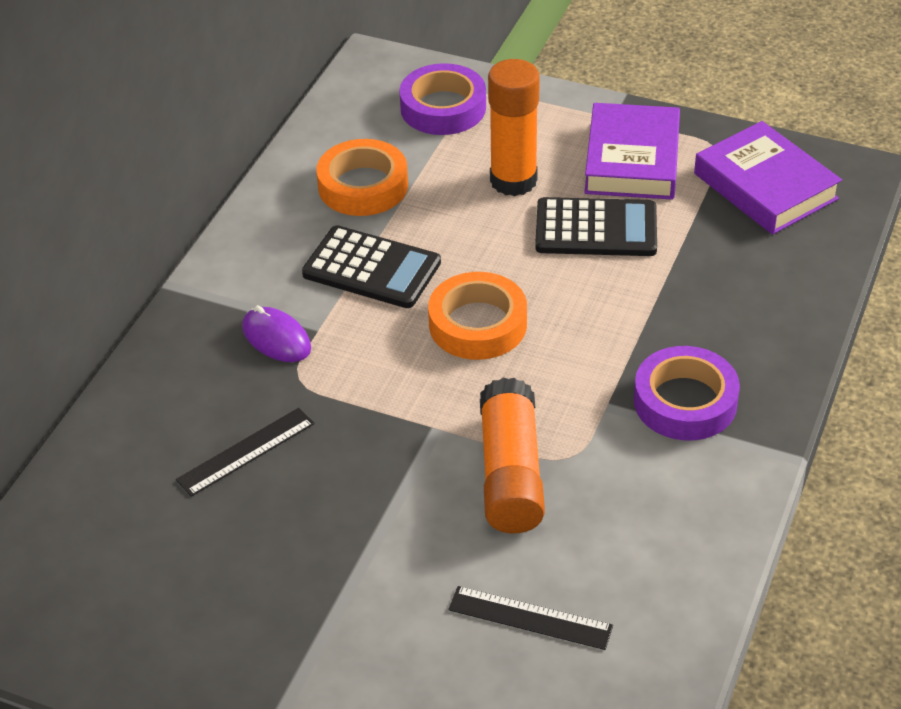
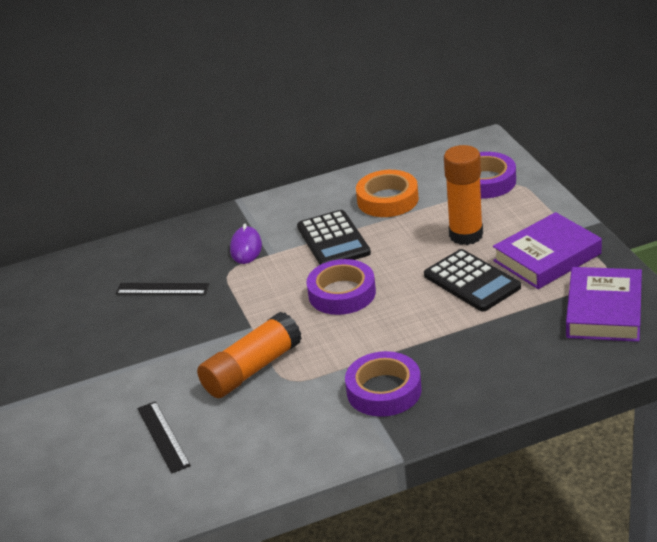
camera: 50 degrees right, 10 degrees down
orange tape [428,272,527,360] -> purple tape [306,259,376,315]

